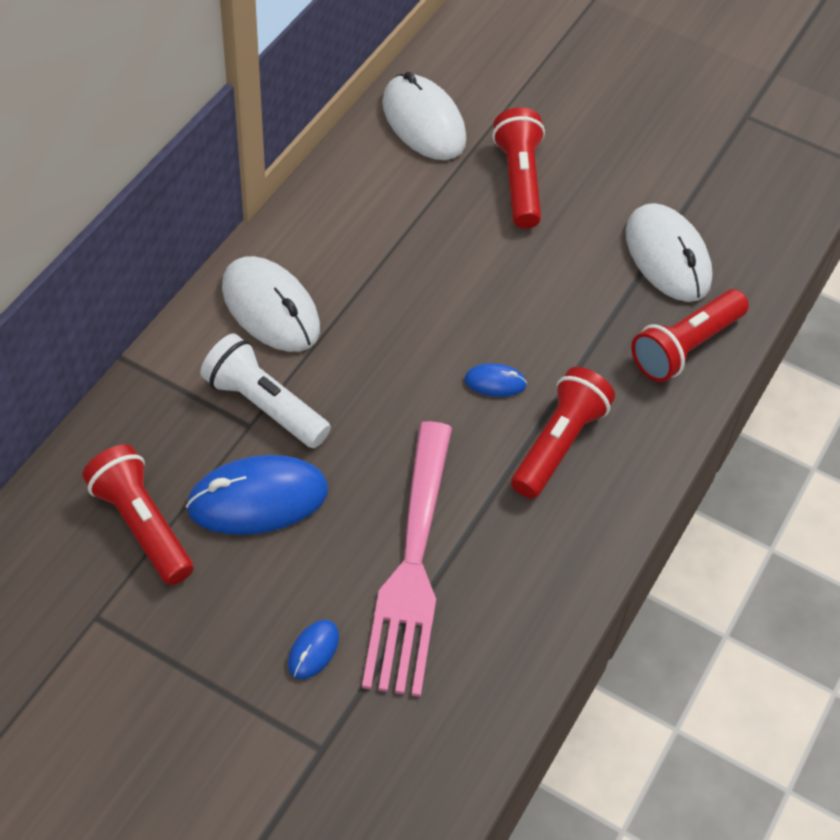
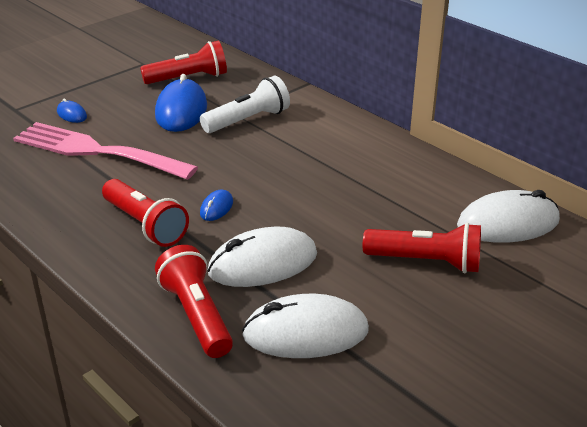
camera: 110 degrees right, 20 degrees down
white mouse [222,256,320,352] -> white mouse moved to [208,227,317,287]

